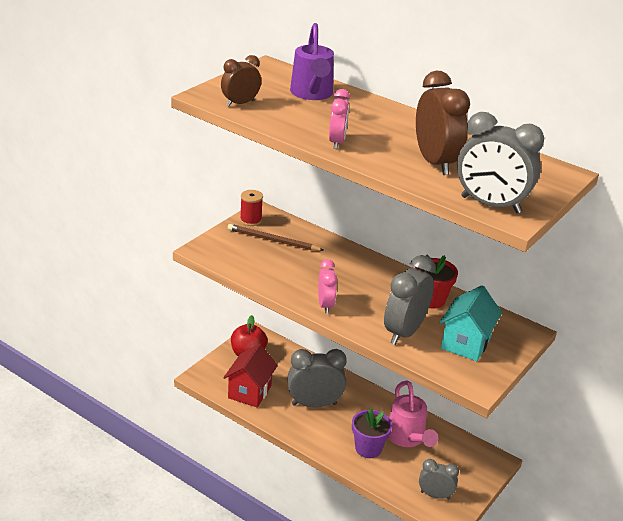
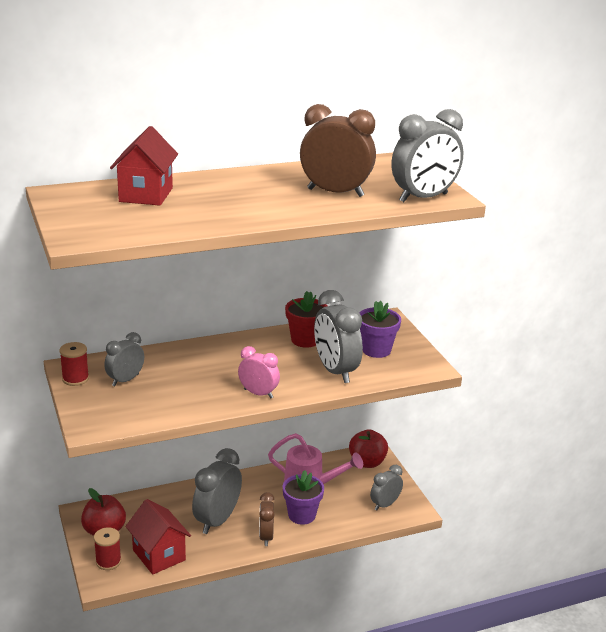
camera: 55 degrees left, 5 degrees down
brown clock [221,55,261,107] -> brown clock moved to [259,492,275,546]
brown pencil [228,224,324,251] -> grey clock [104,332,144,386]
purple watering can [290,23,334,100] -> red house [110,126,178,206]
pink clock [329,89,350,149] -> none
turquoise house [439,285,502,361] -> purple flower pot [359,301,401,358]
none -> red spool [94,527,121,570]
none -> red apple [349,430,388,468]

